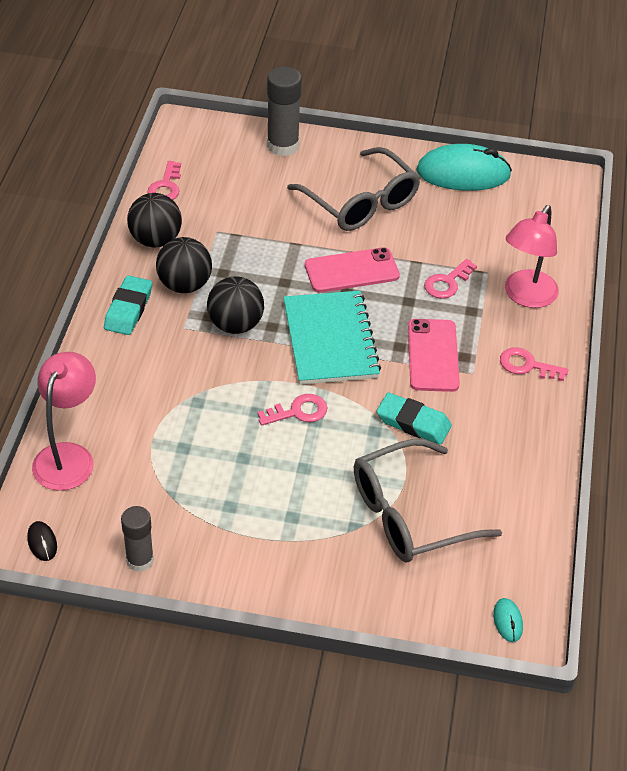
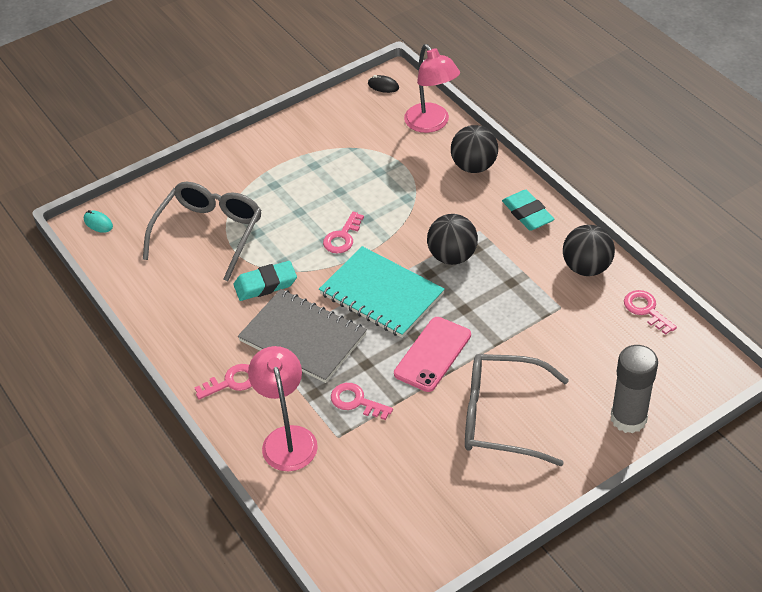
camera: 140 degrees right, 0 degrees up
grey glue stick [121,506,154,572] -> none
black ball [156,237,212,293] -> black ball moved to [451,125,498,173]
pink phone [408,319,460,392] -> grey notebook [238,289,367,383]
turquoise mouse [416,144,512,191] -> none
pink key [424,259,477,299] -> pink key turned 60 degrees counterclockwise [331,383,393,420]

